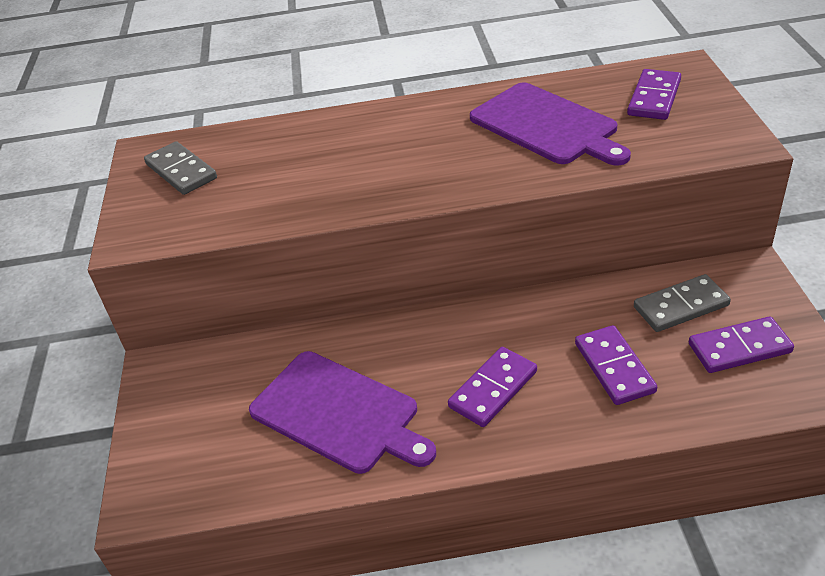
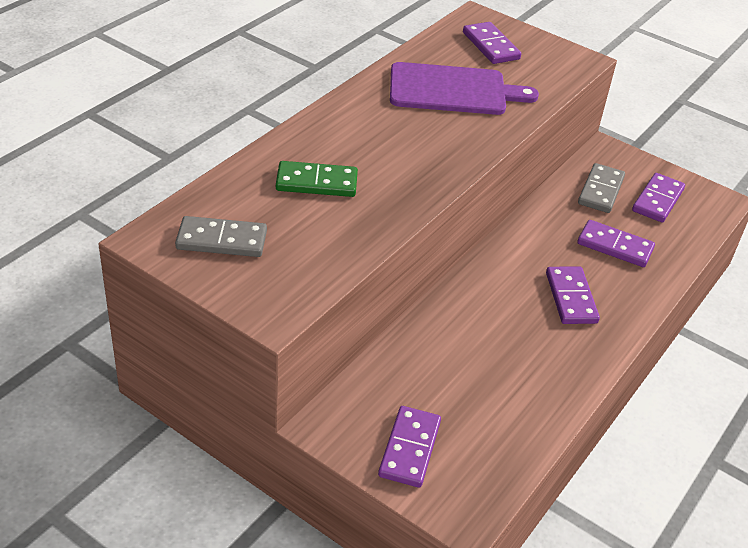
camera: 55 degrees left, 0 degrees up
purple cutting board [249,351,436,474] -> none
none -> green domino [276,161,358,197]
none -> purple domino [378,406,441,488]

